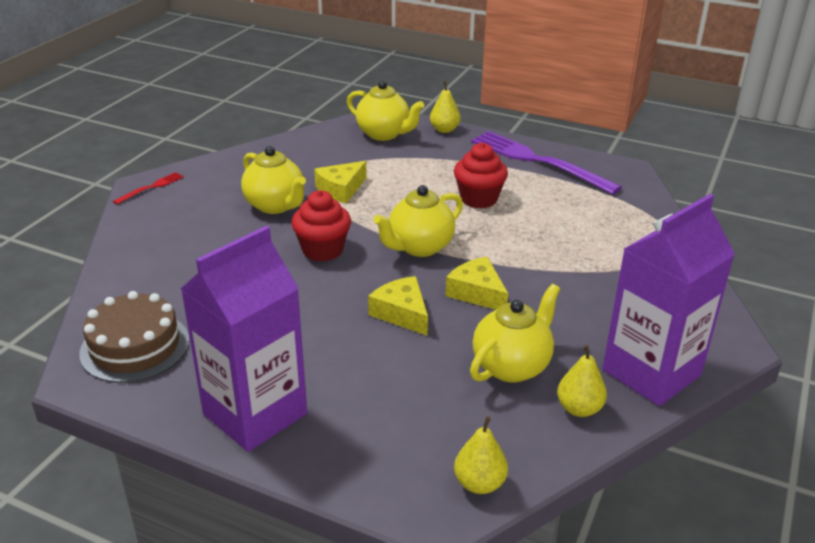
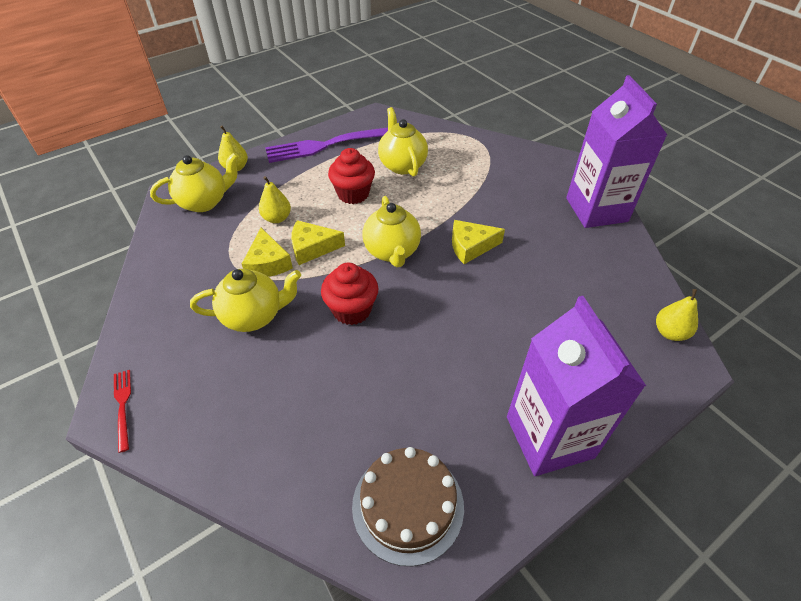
camera: 60 degrees left, 15 degrees up
yellow cheese [368,276,428,335] -> yellow cheese moved to [291,220,345,265]
yellow teapot [470,284,560,383] -> yellow teapot moved to [378,107,428,177]
yellow pear [557,345,607,417] -> yellow pear moved to [259,176,291,223]

